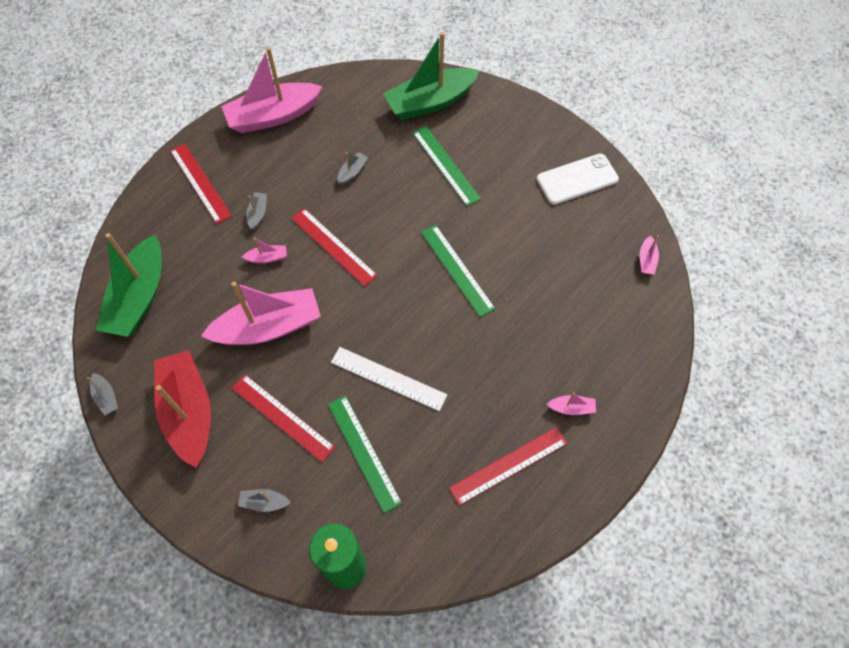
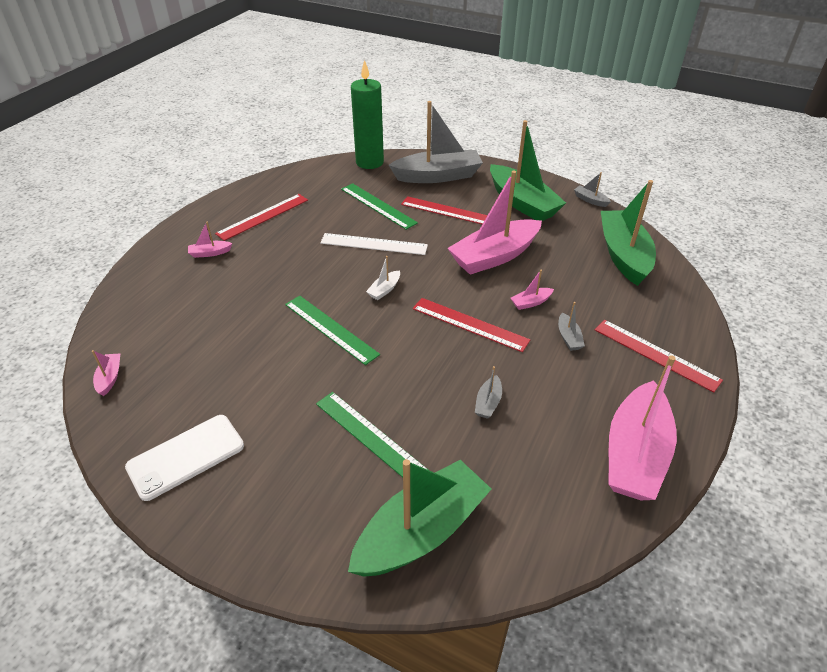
camera: 165 degrees right, 20 degrees down
red boat [154,350,211,468] -> green boat [490,120,566,221]
pink boat [221,47,323,133] -> pink boat turned 150 degrees clockwise [608,355,677,500]
grey boat [238,489,291,512] -> grey boat [389,101,483,183], size x2.47
none -> white boat [366,256,400,300]

